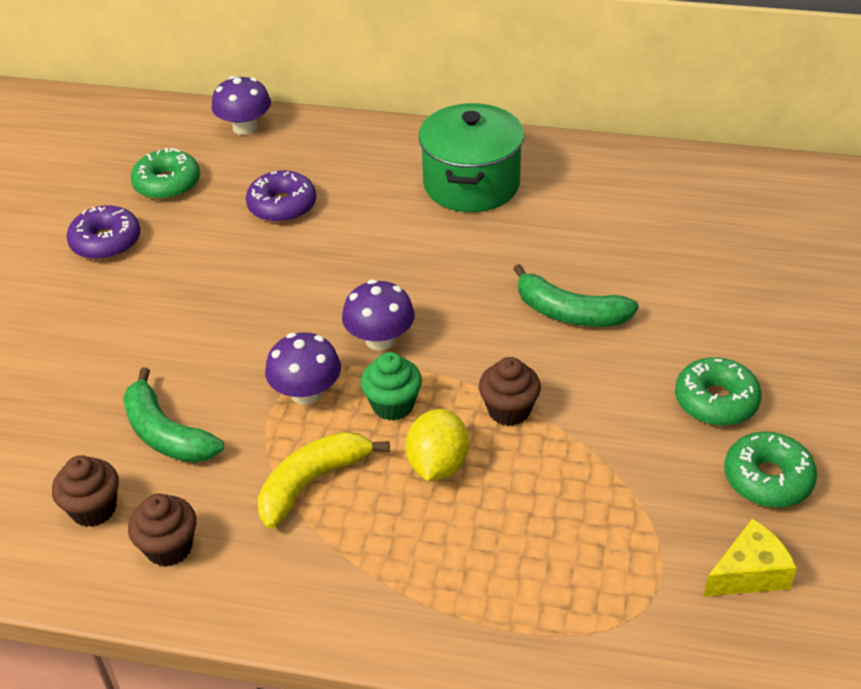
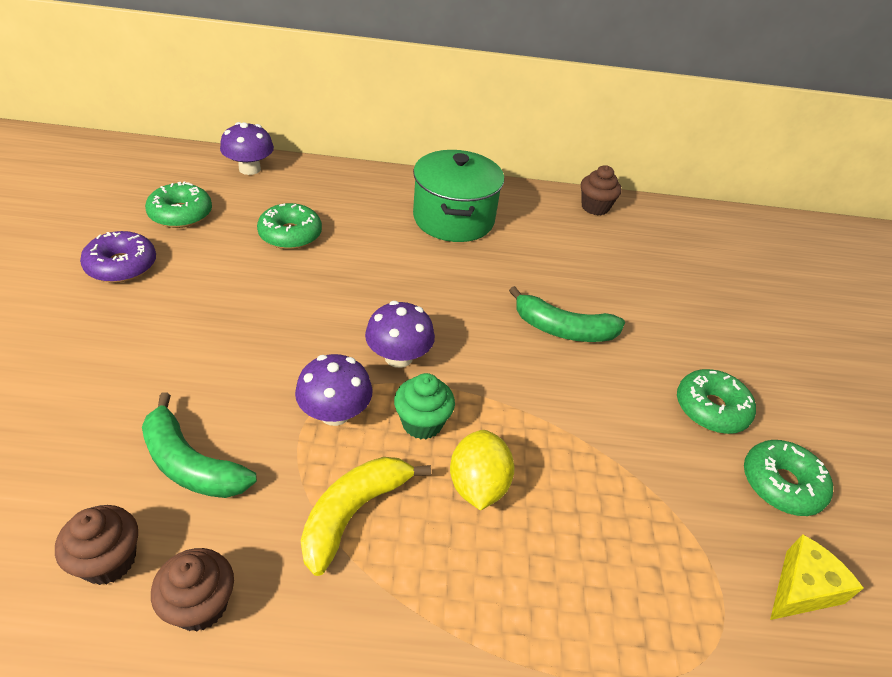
camera: 15 degrees left, 0 degrees up
purple donut [246,170,316,223] -> green donut [257,203,322,249]
brown cupcake [479,357,541,426] -> brown cupcake moved to [581,165,622,215]

